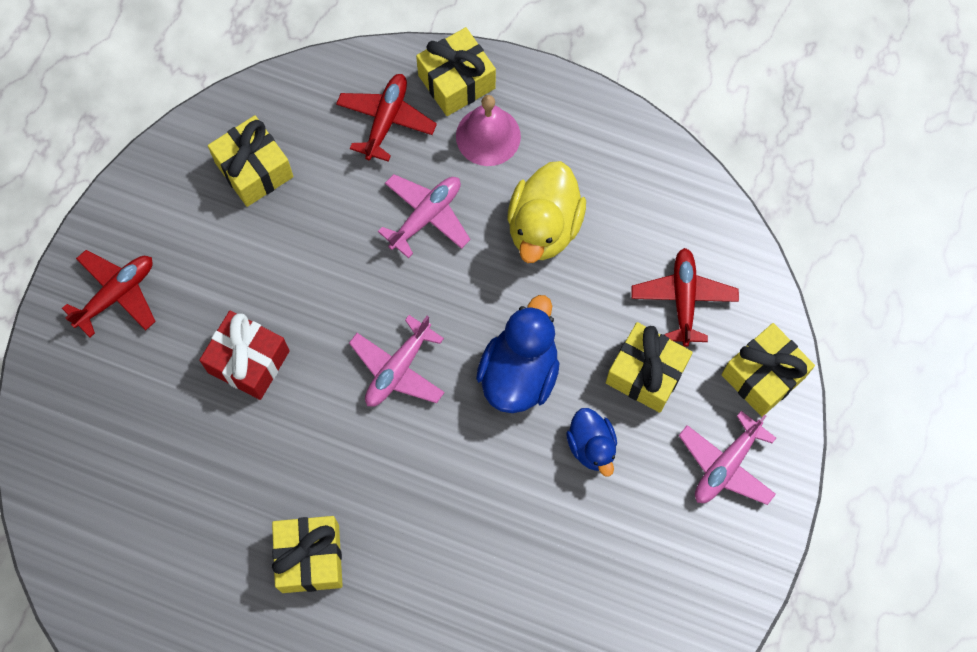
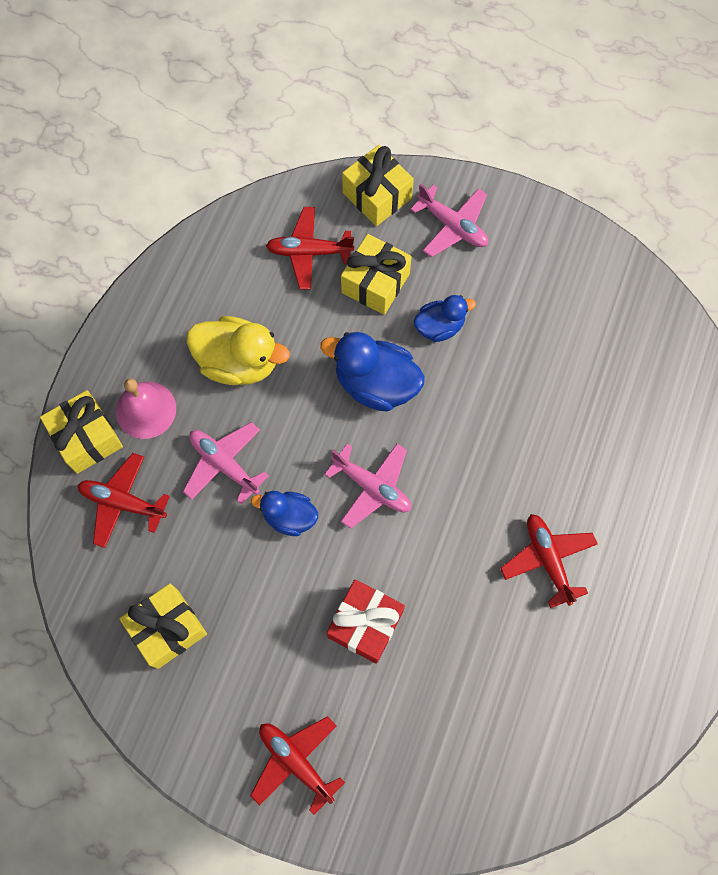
camera: 90 degrees left, 0 degrees up
yellow gift [272,516,343,593] -> red plane [500,514,598,608]
none -> blue duck [251,491,318,536]

